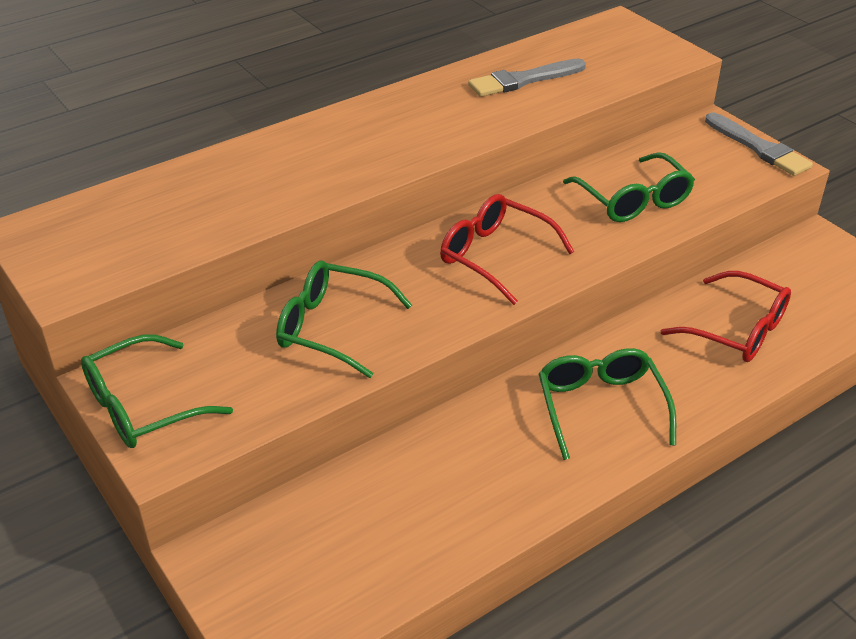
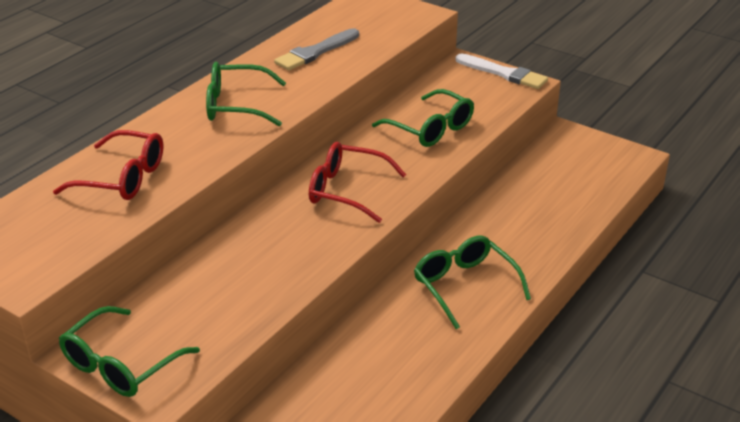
camera: 20 degrees left, 5 degrees down
green glasses [276,261,412,378] -> green glasses moved to [206,62,286,126]
red glasses [661,271,791,362] -> red glasses moved to [53,130,164,200]
grey brush [705,113,813,176] -> white brush [456,53,548,89]

